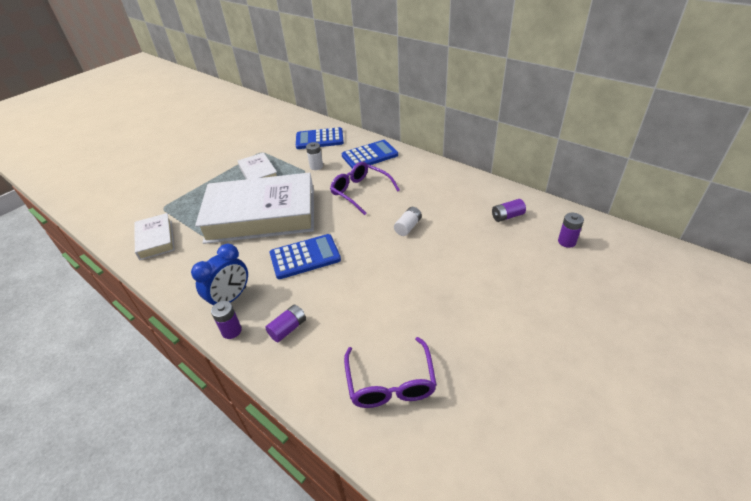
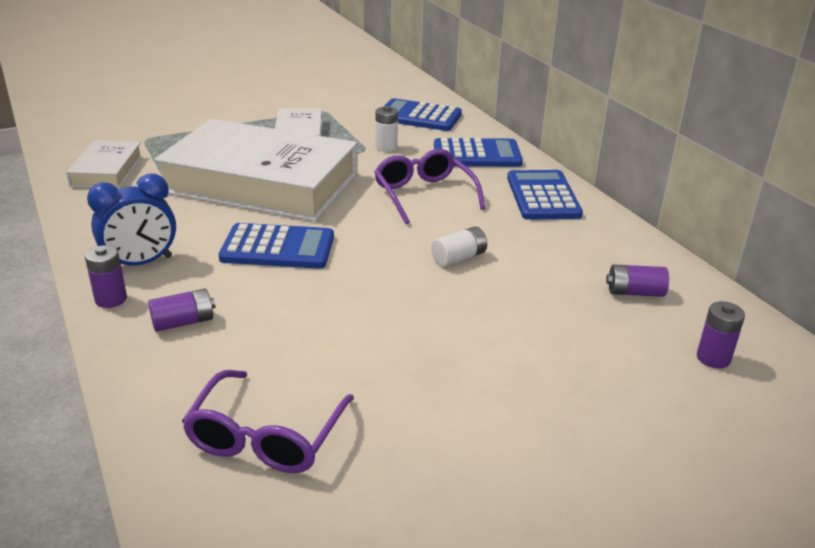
camera: 20 degrees right, 10 degrees down
none -> blue calculator [507,170,583,220]

